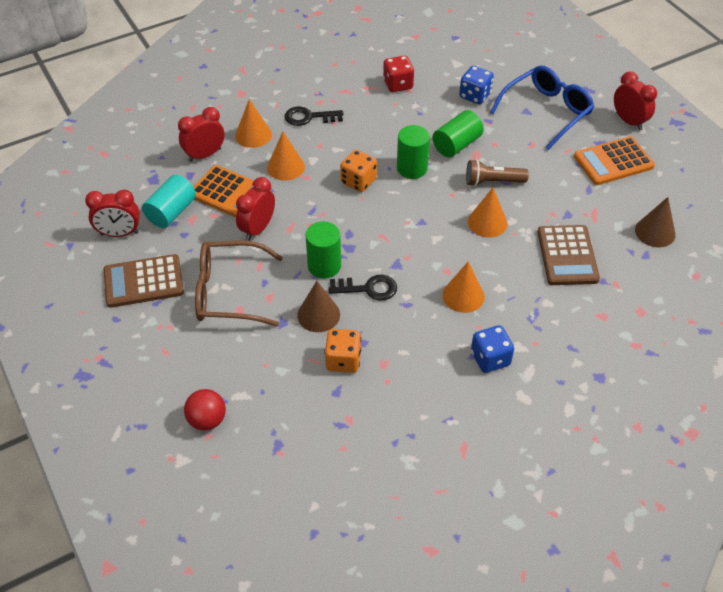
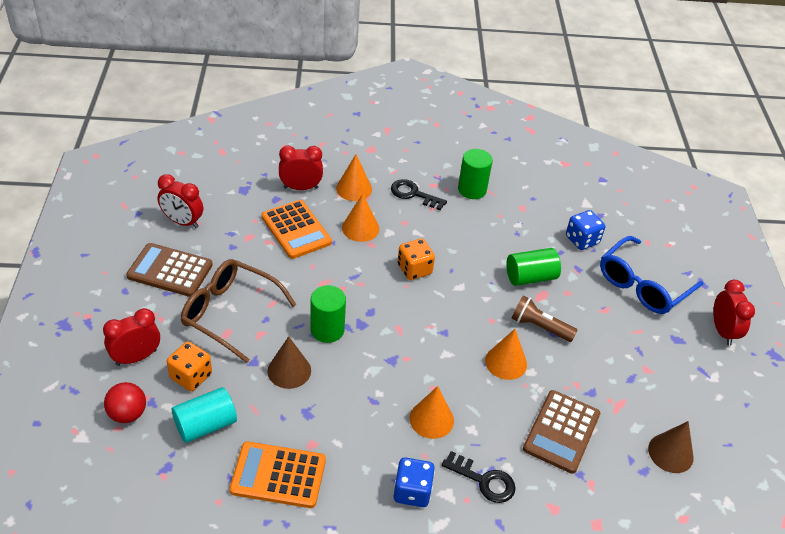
camera: 25 degrees right, 5 degrees down
turquoise cylinder [142,175,196,228] -> turquoise cylinder moved to [172,387,237,443]
red clock [236,177,275,241] -> red clock moved to [103,308,160,366]
orange dice [324,329,361,373] -> orange dice moved to [167,342,212,391]
black key [328,275,397,301] -> black key moved to [442,451,516,503]
red dice [383,56,414,92] -> none
green cylinder [397,125,430,179] -> green cylinder moved to [458,149,493,199]
blue glasses [490,65,594,150] -> blue glasses turned 150 degrees clockwise [600,236,704,314]
orange calculator [574,136,655,185] -> orange calculator moved to [229,441,326,508]

